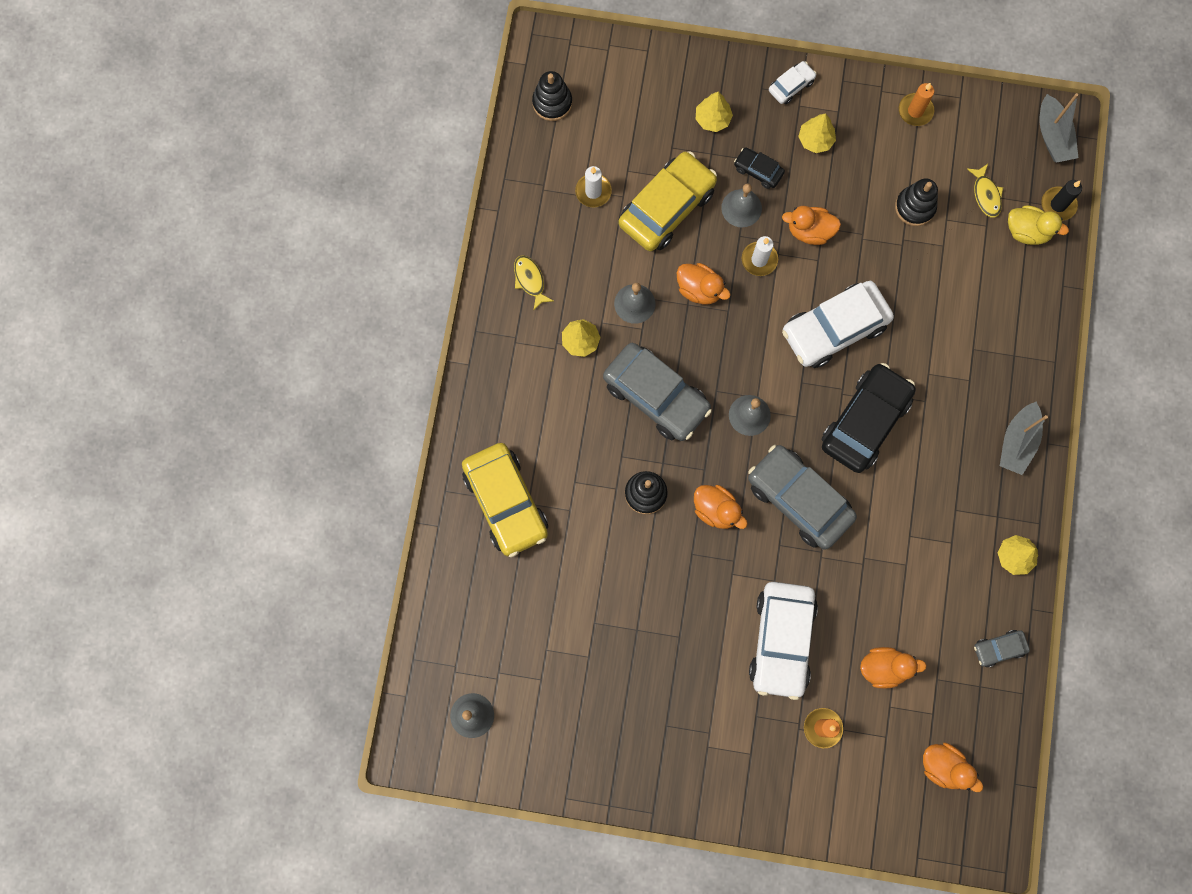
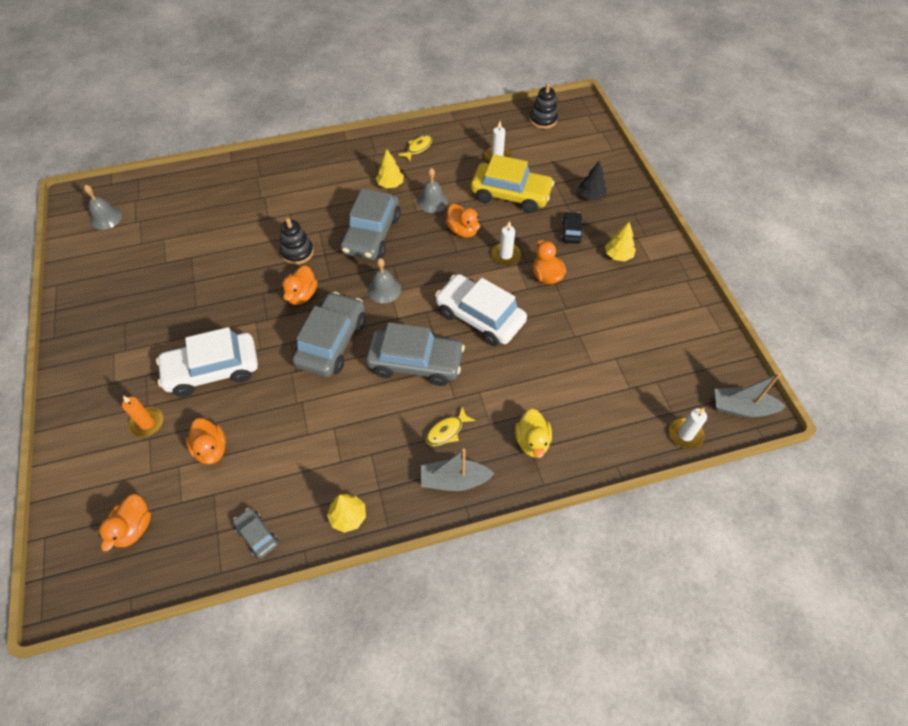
camera: 65 degrees right, 20 degrees down
yellow car [462,443,548,557] -> none
orange duck [677,263,731,304] -> orange duck turned 45 degrees counterclockwise [446,204,480,238]
yellow tree [696,92,733,132] -> black tree [578,161,606,200]
grey bell [721,184,762,227] -> none
white car [769,61,817,104] -> none
black car [822,363,916,473] -> grey car [366,322,465,386]
black stacking toy [895,178,938,226] -> none
orange candle [899,83,934,126] -> none
yellow fish [967,164,1003,218] -> yellow fish moved to [425,407,475,446]
yellow duck [1008,205,1069,245] -> yellow duck moved to [515,409,552,458]
grey boat [1040,93,1078,163] -> grey boat turned 45 degrees clockwise [715,373,786,418]
black candle [1041,180,1082,221] -> white candle [669,408,707,449]

